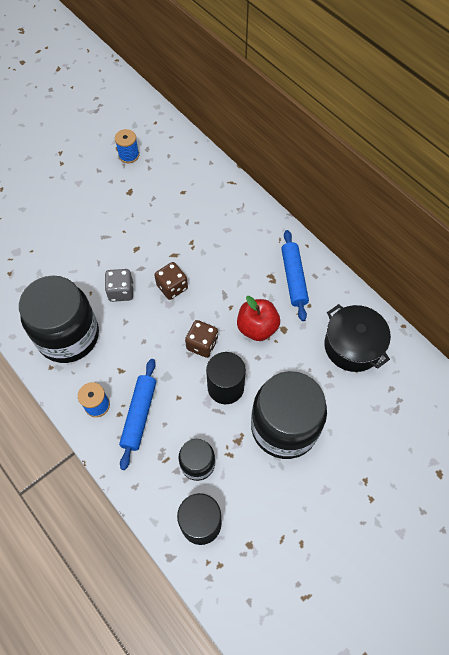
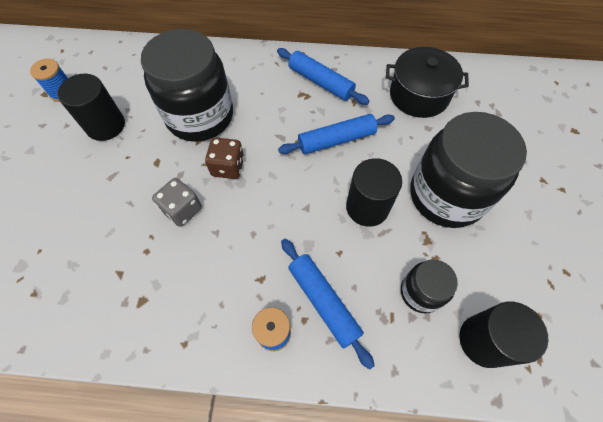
camera: 45 degrees left, 0 degrees up
black jar [19,275,99,363] -> black jar moved to [141,29,233,142]
brown dice [185,320,218,358] -> none
red apple [237,296,280,341] -> blue rolling pin [278,114,395,154]
none -> black cylinder [57,74,125,141]

